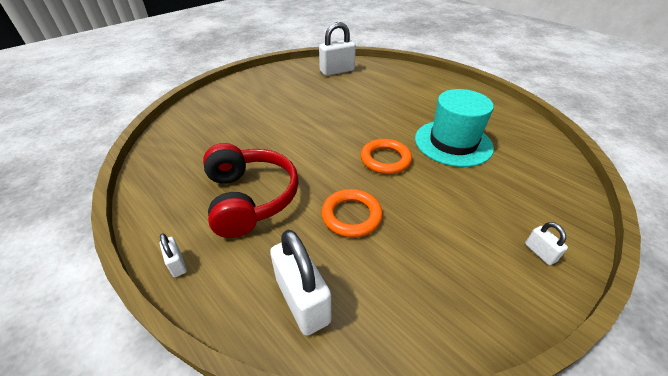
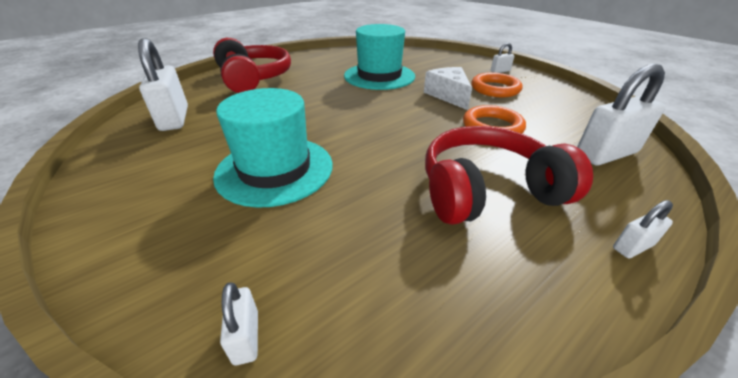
camera: 85 degrees left, 5 degrees down
orange ring [361,139,412,174] -> orange ring moved to [471,72,522,98]
none -> red headphones [213,38,291,93]
none -> turquoise hat [213,88,333,208]
none -> white padlock [220,282,258,365]
none -> white cheese [424,67,472,110]

